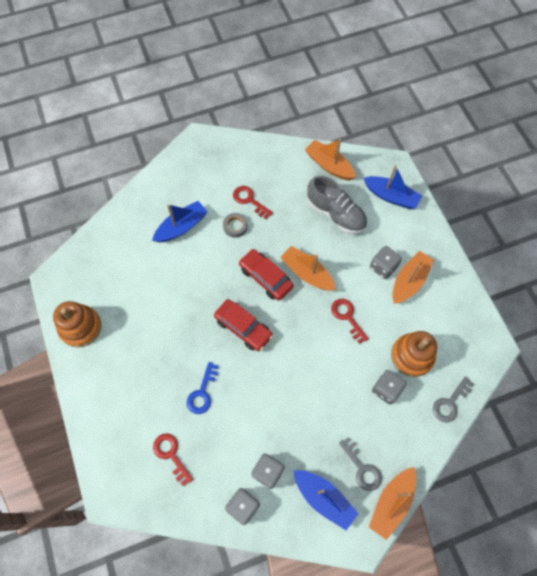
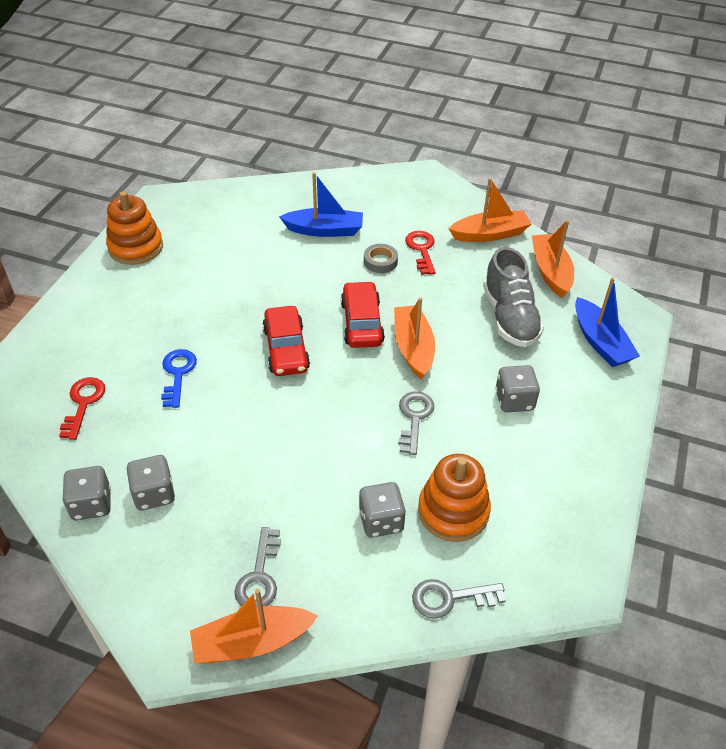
camera: 40 degrees right, 20 degrees down
blue key [187,362,219,414] -> blue key turned 120 degrees clockwise [161,349,197,408]
blue boat [293,470,359,530] -> none
red key [331,299,369,344] -> grey key [398,391,434,455]
orange boat [393,251,434,304] -> orange boat moved to [448,178,531,242]

